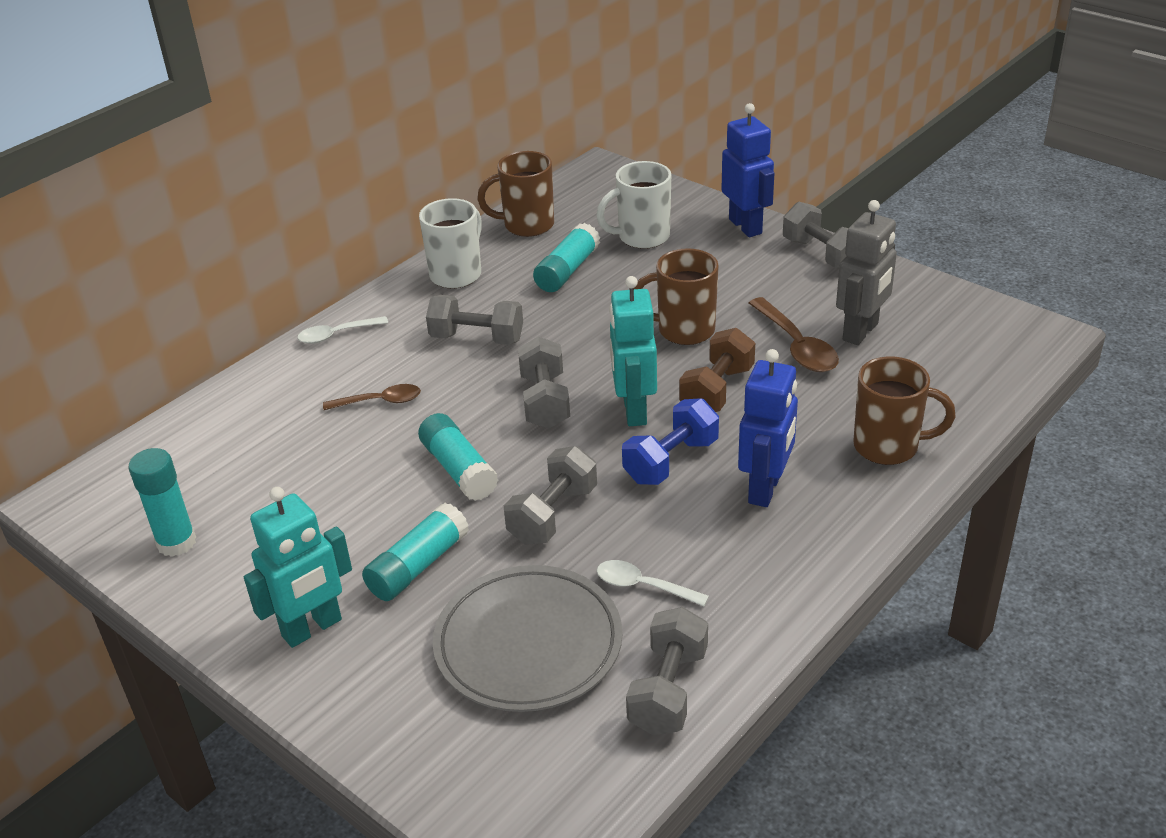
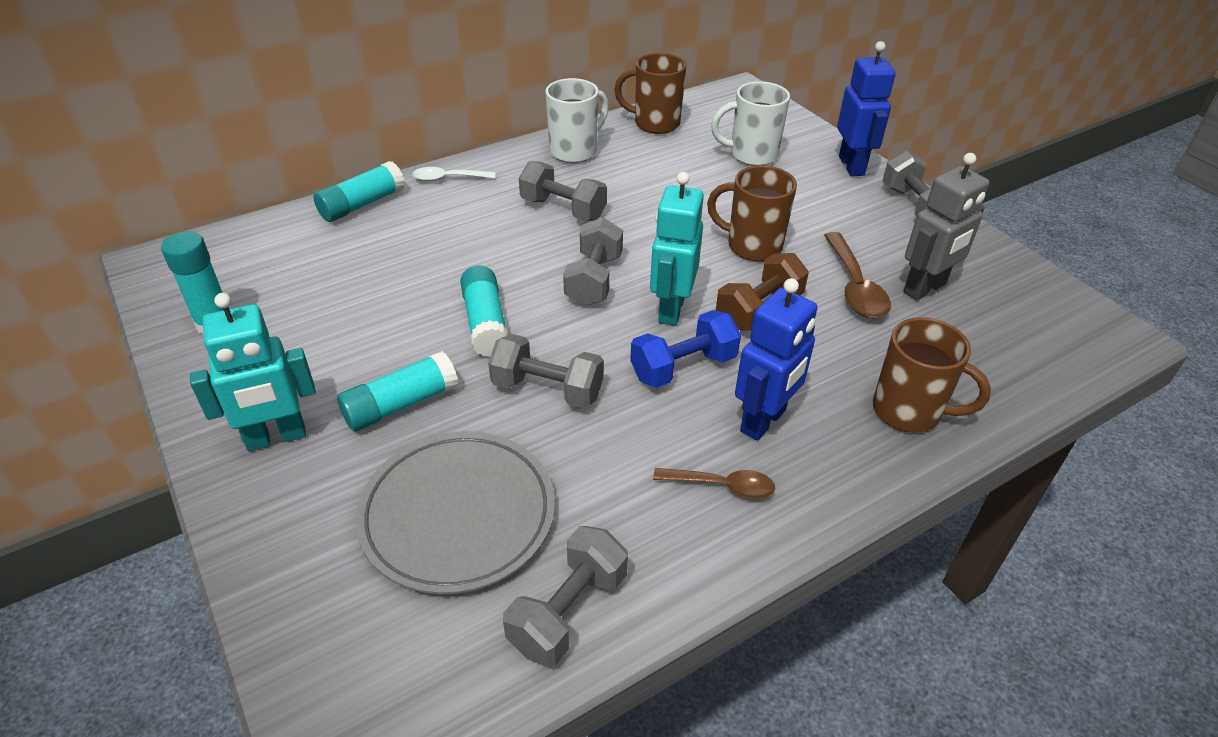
camera: 15 degrees right, 5 degrees up
brown spoon [323,384,421,410] -> brown spoon moved to [653,468,775,499]
grey dumbbell [504,446,597,545] -> grey dumbbell turned 60 degrees clockwise [488,334,604,408]
turquoise glue stick [533,223,600,292] -> turquoise glue stick moved to [313,161,405,222]
white spoon [597,560,709,606] -> none

